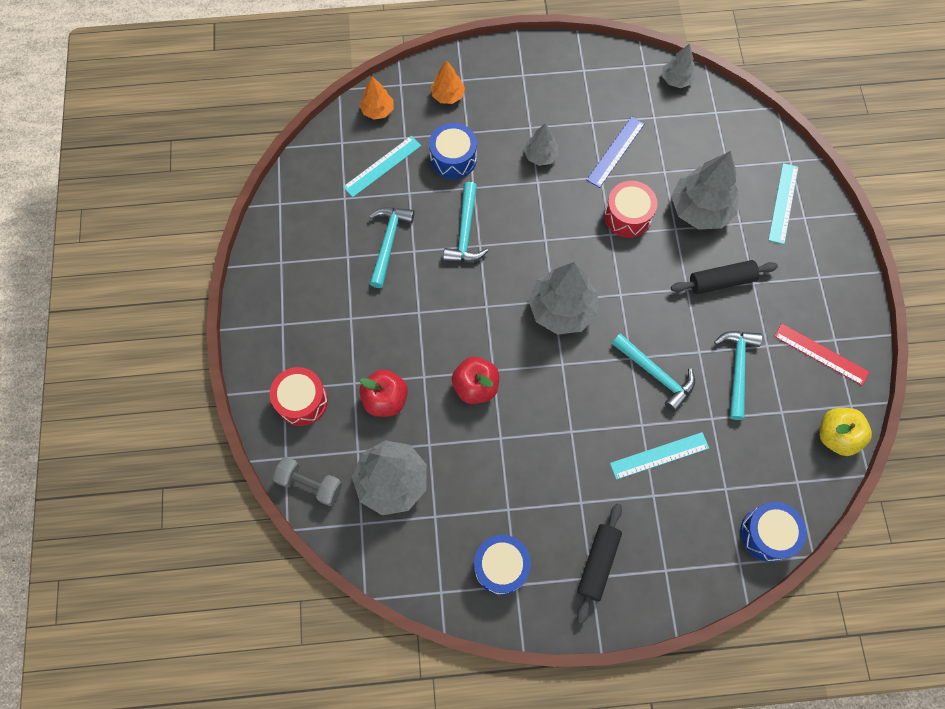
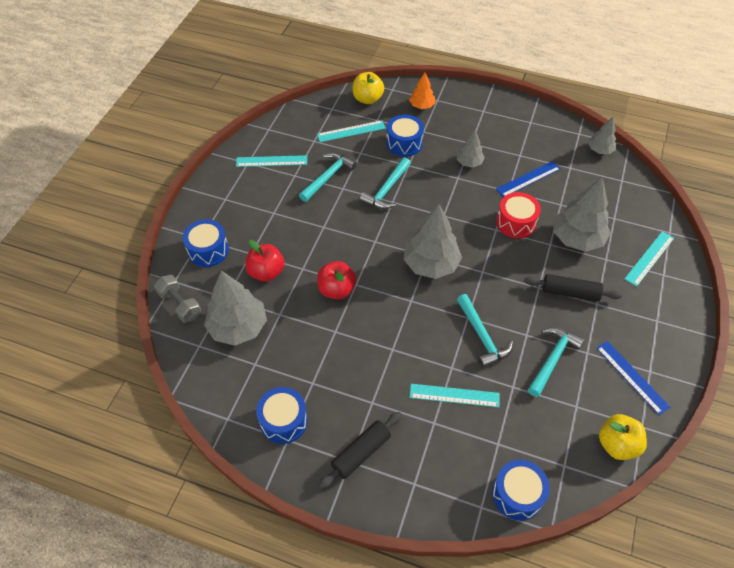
camera: 25 degrees right, 15 degrees down
red drum [270,367,328,426] -> blue drum [183,219,229,267]
orange tree [360,76,394,120] -> yellow apple [353,72,384,104]
red ruler [774,323,869,386] -> blue ruler [596,341,670,415]
none -> turquoise ruler [236,155,307,167]

